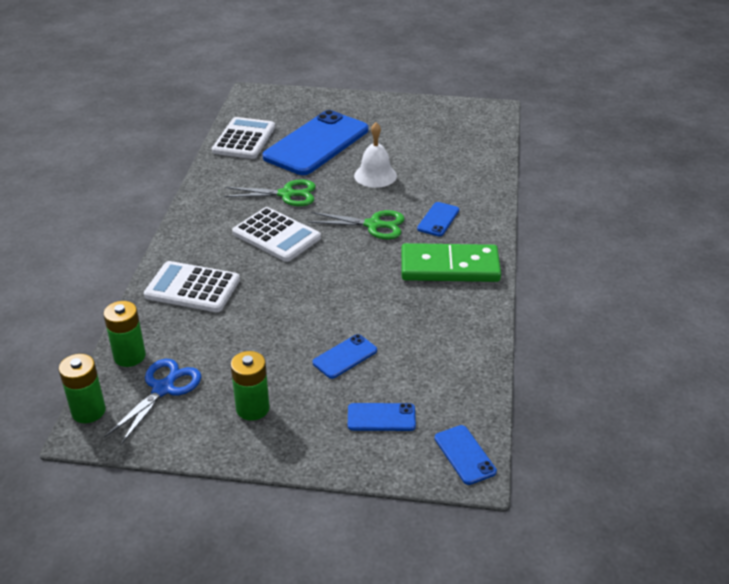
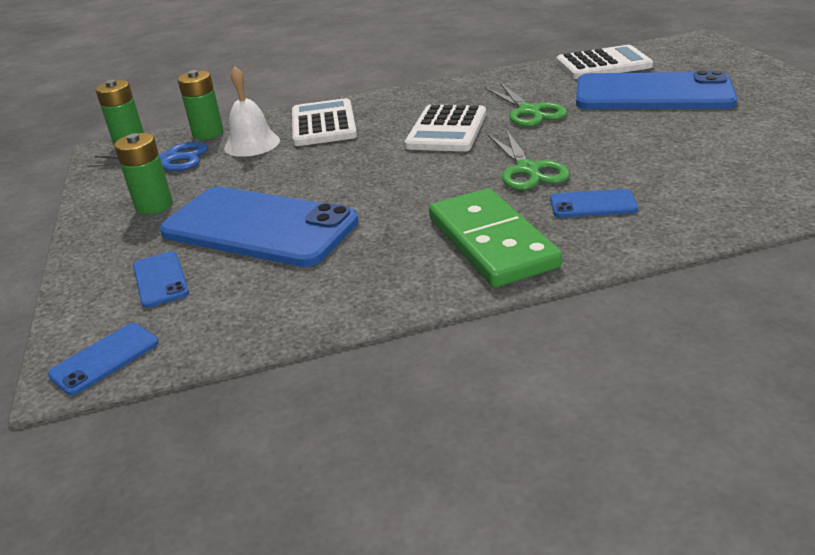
camera: 70 degrees right, 5 degrees down
blue phone [312,334,377,379] -> blue phone [160,186,359,267], size x2.35
white bell [354,122,397,188] -> white bell moved to [224,67,280,157]

